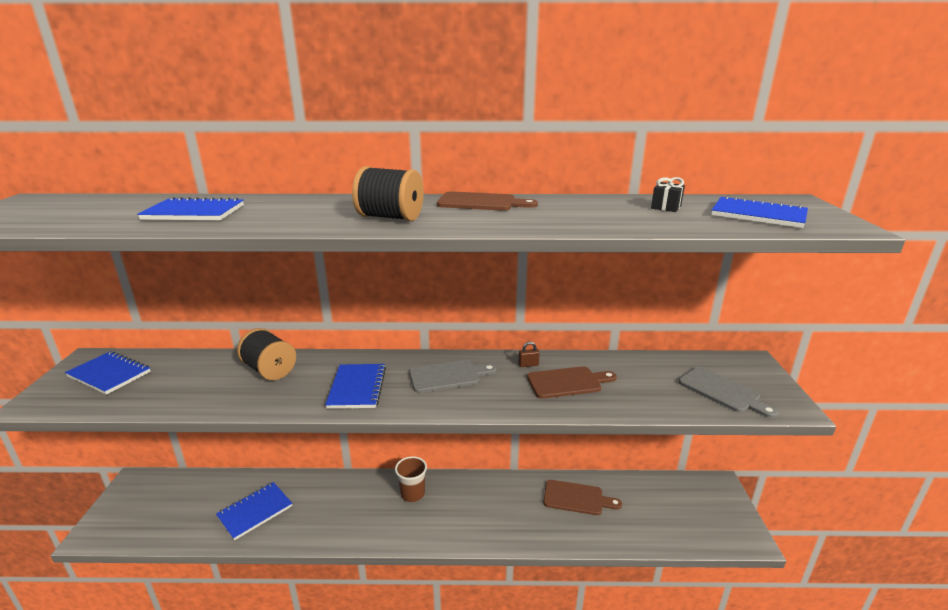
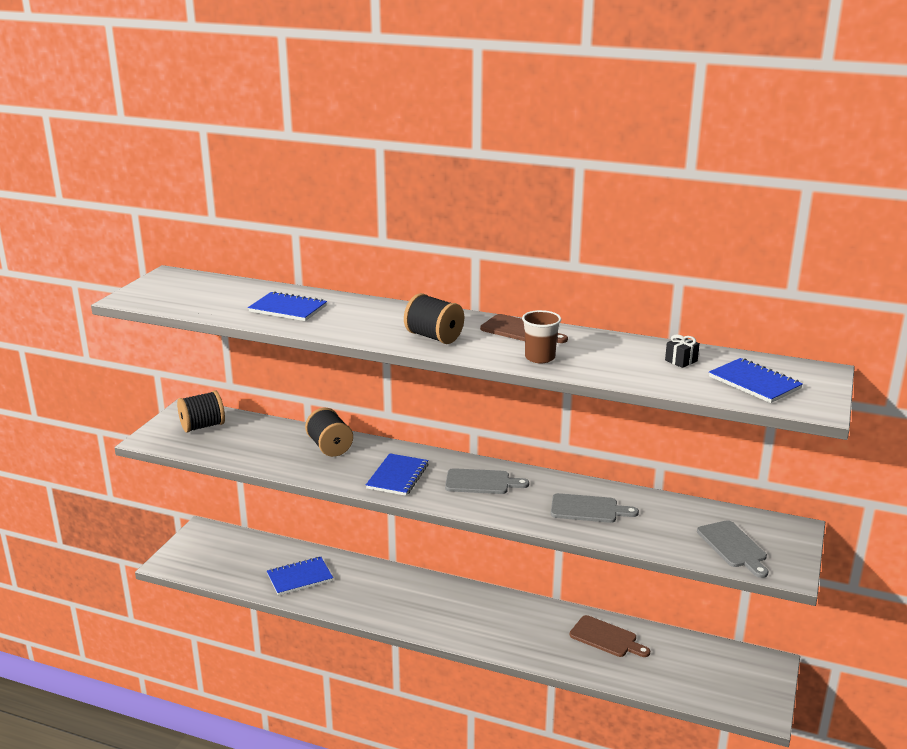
camera: 20 degrees right, 0 degrees up
blue notebook [65,351,151,395] -> black spool [177,390,225,433]
brown cup [395,456,427,502] -> brown cup moved to [522,310,561,363]
brown padlock [519,342,540,367] -> none
brown cutting board [527,366,617,399] -> grey cutting board [551,493,639,523]

